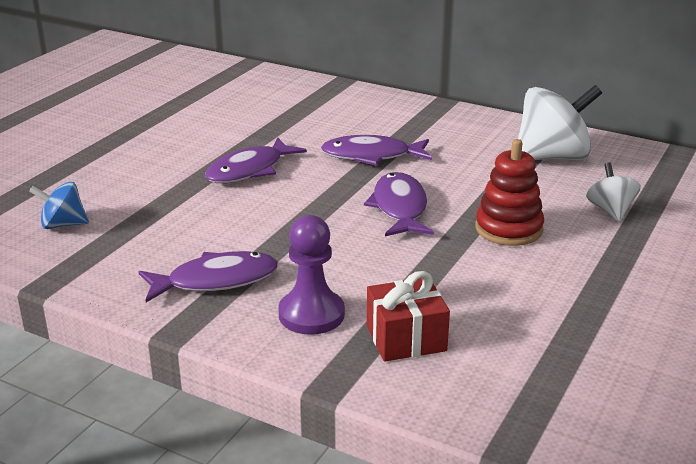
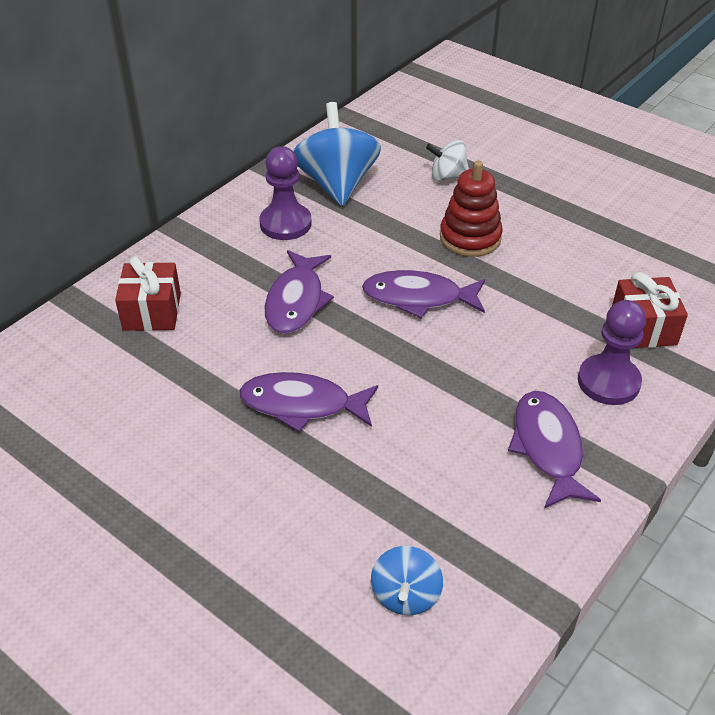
camera: 80 degrees left, 15 degrees up
purple fish [205,137,307,183] -> purple fish turned 135 degrees clockwise [239,372,378,432]
white spinning top [518,85,602,160] -> blue spinning top [294,102,381,206]
none -> red gift [115,256,181,331]
none -> purple pawn [259,146,312,240]

